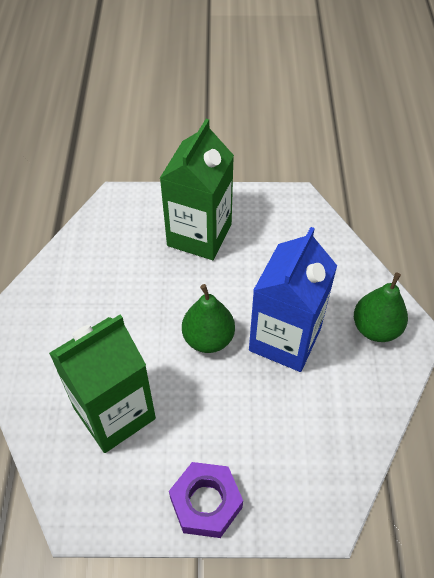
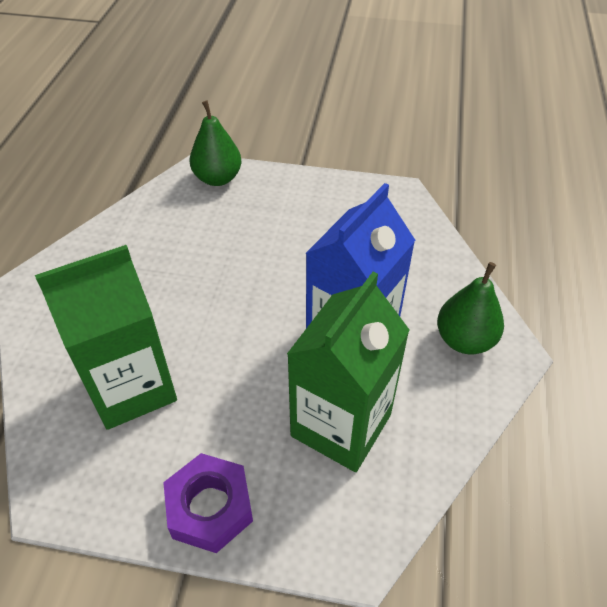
camera: 10 degrees right, 5 degrees down
green carton [160,119,234,260] -> green carton moved to [287,272,410,472]
green pear [182,284,235,353] -> green pear moved to [190,100,242,186]

